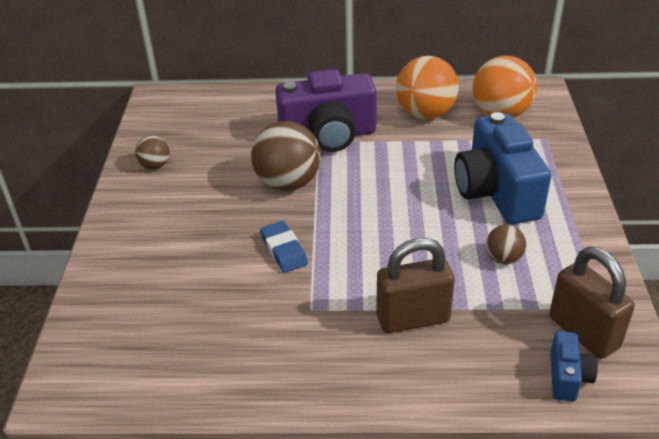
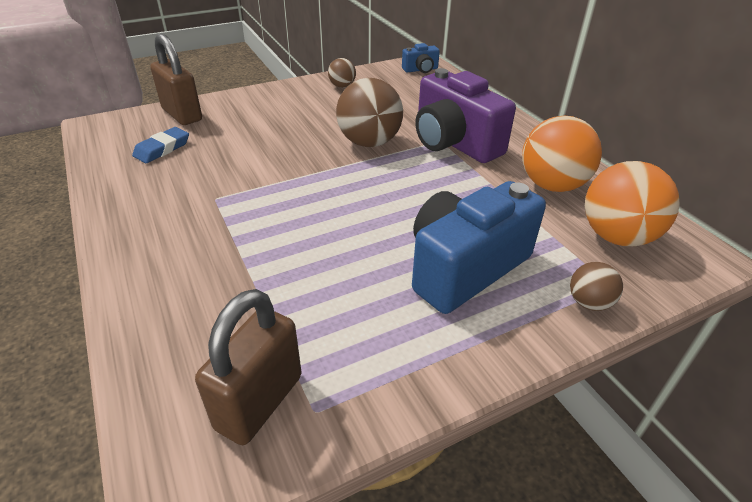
camera: 60 degrees right, 0 degrees up
blue eraser [260,221,308,273] -> blue eraser moved to [132,127,189,163]
brown padlock [376,238,455,333] -> brown padlock moved to [150,34,202,125]
brown ball [486,225,526,264] -> brown ball moved to [570,262,623,311]
blue camera [550,331,598,401] -> blue camera moved to [402,43,440,73]

